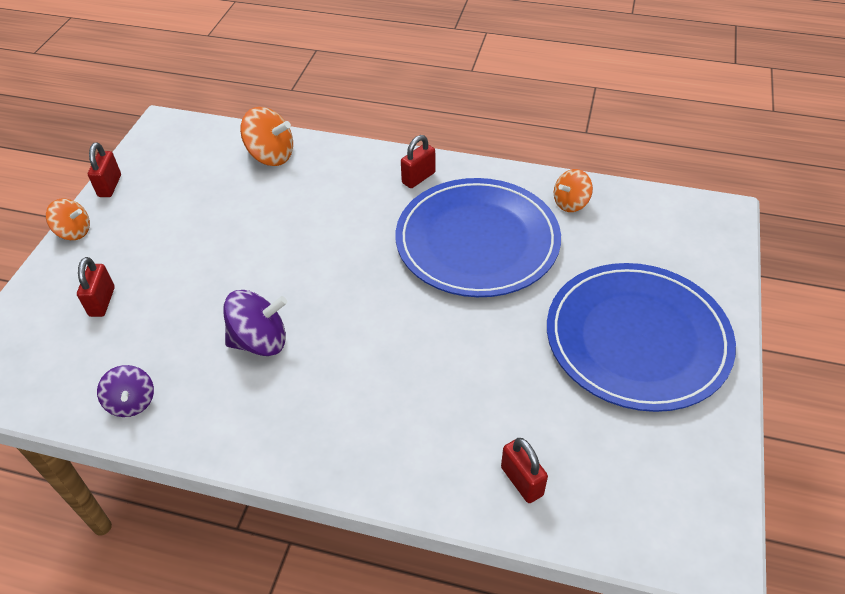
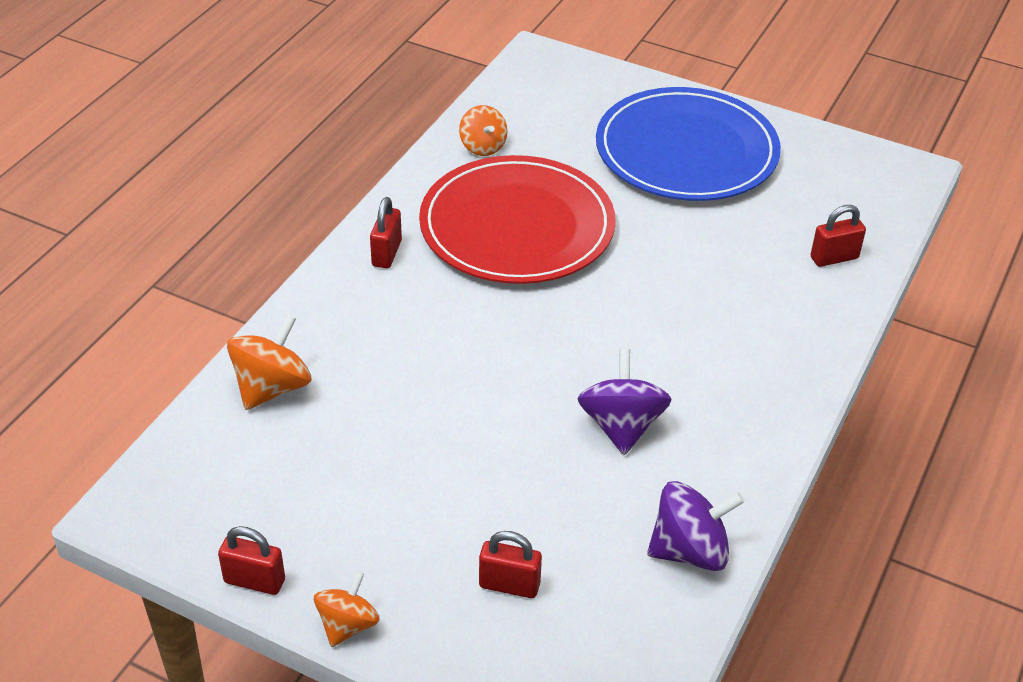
camera: 80 degrees left, 5 degrees down
purple spinning top [97,365,154,417] -> purple spinning top [647,481,745,571], size x1.51
blue plate [396,178,561,297] -> red plate [419,155,616,284]
red padlock [401,135,436,188] -> red padlock turned 45 degrees clockwise [370,197,402,268]

